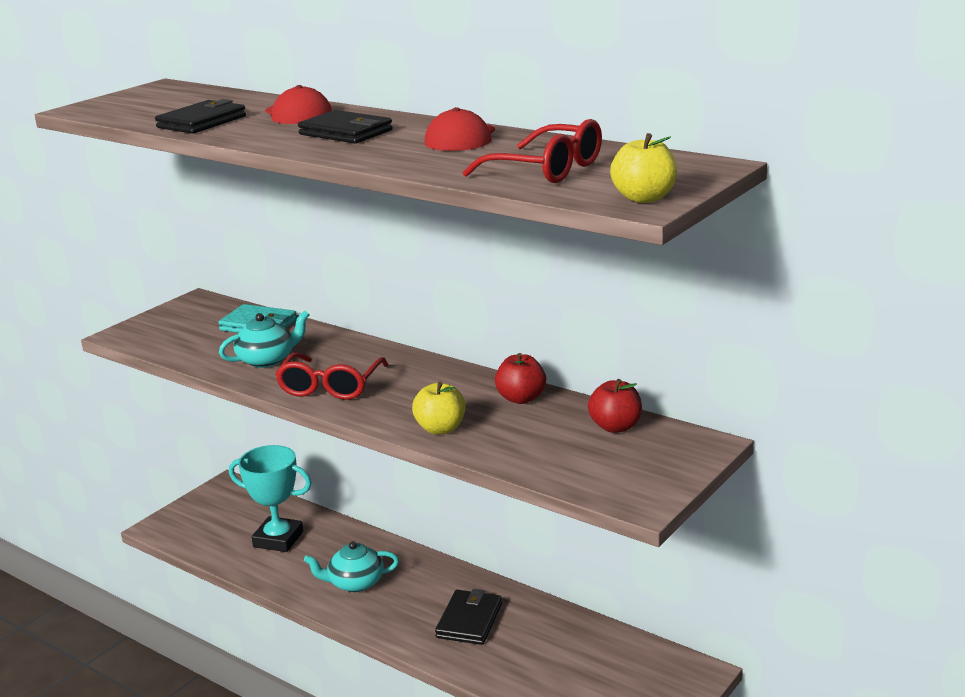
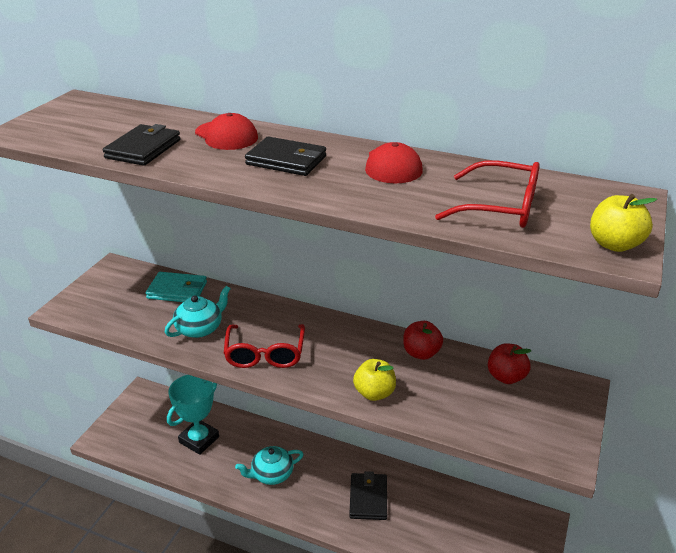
camera: 15 degrees left, 10 degrees up
turquoise trophy [229,445,312,552] -> turquoise trophy turned 60 degrees counterclockwise [167,375,219,455]

